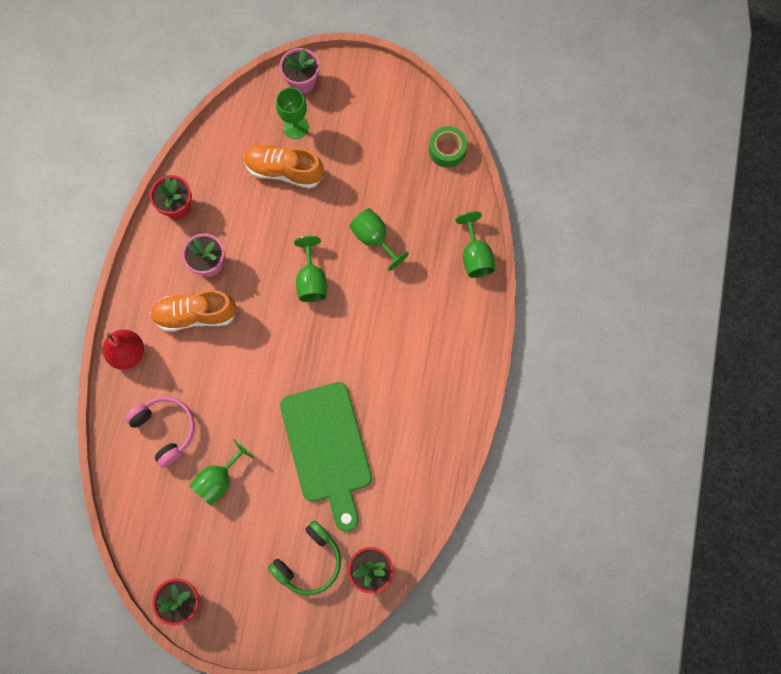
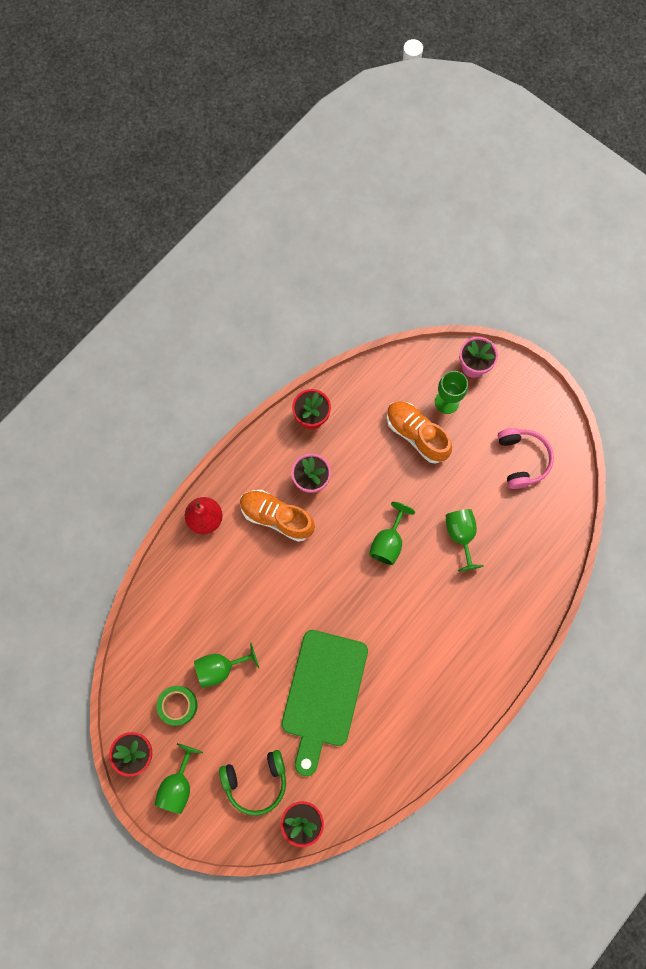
camera: 30 degrees right, 0 degrees up
pink headphones [125,397,195,468] -> pink headphones moved to [498,428,554,489]
green tape [429,126,467,168] -> green tape moved to [156,686,198,726]
green goblet [455,211,495,278] -> green goblet moved to [155,743,203,814]

